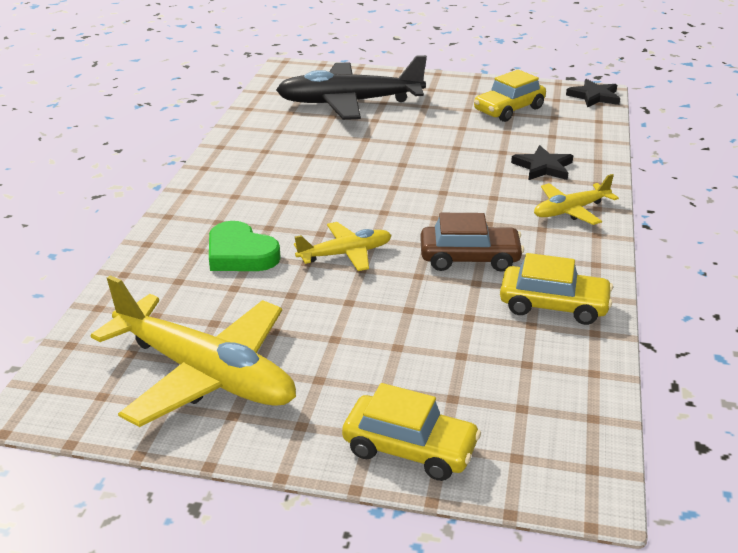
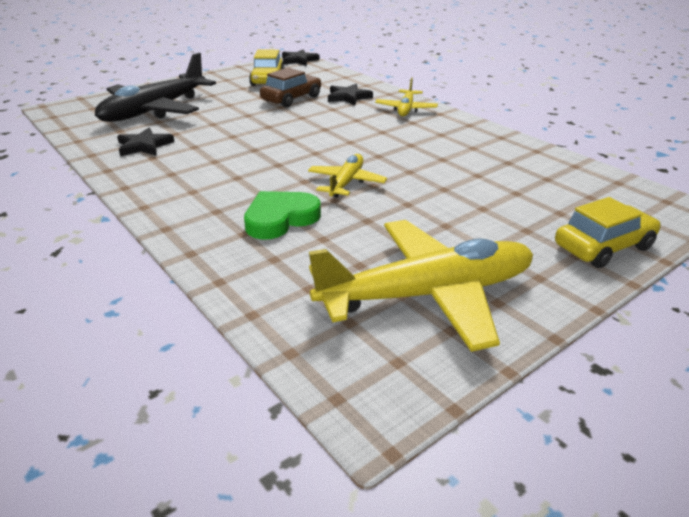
camera: 50 degrees left, 0 degrees up
green heart [209,221,281,271] -> green heart turned 150 degrees clockwise [244,191,321,240]
brown car [420,213,524,272] -> brown car moved to [260,68,321,107]
yellow car [500,253,613,325] -> none
none -> black star [117,128,175,156]

